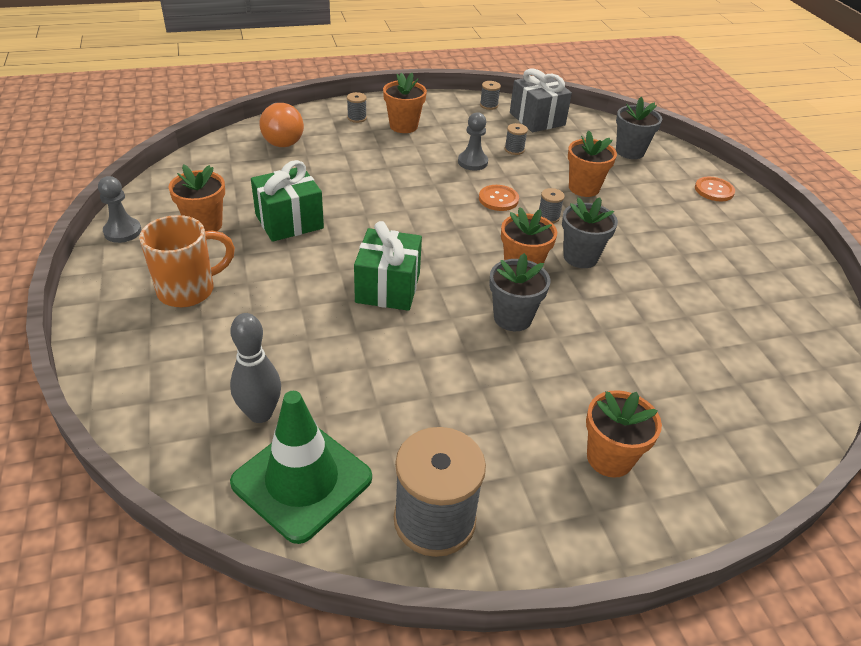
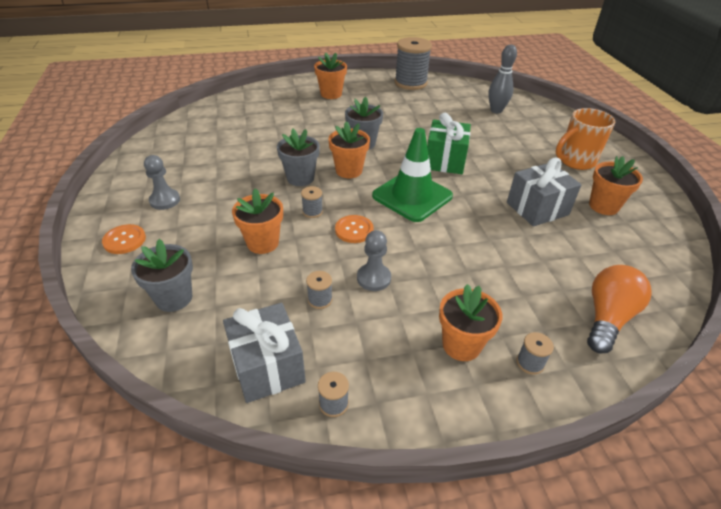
camera: 175 degrees left, 0 degrees up
grey pawn [98,176,141,243] -> grey pawn moved to [144,155,180,210]
green traffic cone [230,391,372,544] -> green traffic cone moved to [372,128,453,222]
green gift [251,160,324,242] -> grey gift [507,157,581,227]
orange light bulb [259,103,304,147] -> orange light bulb turned 45 degrees clockwise [587,265,652,353]

